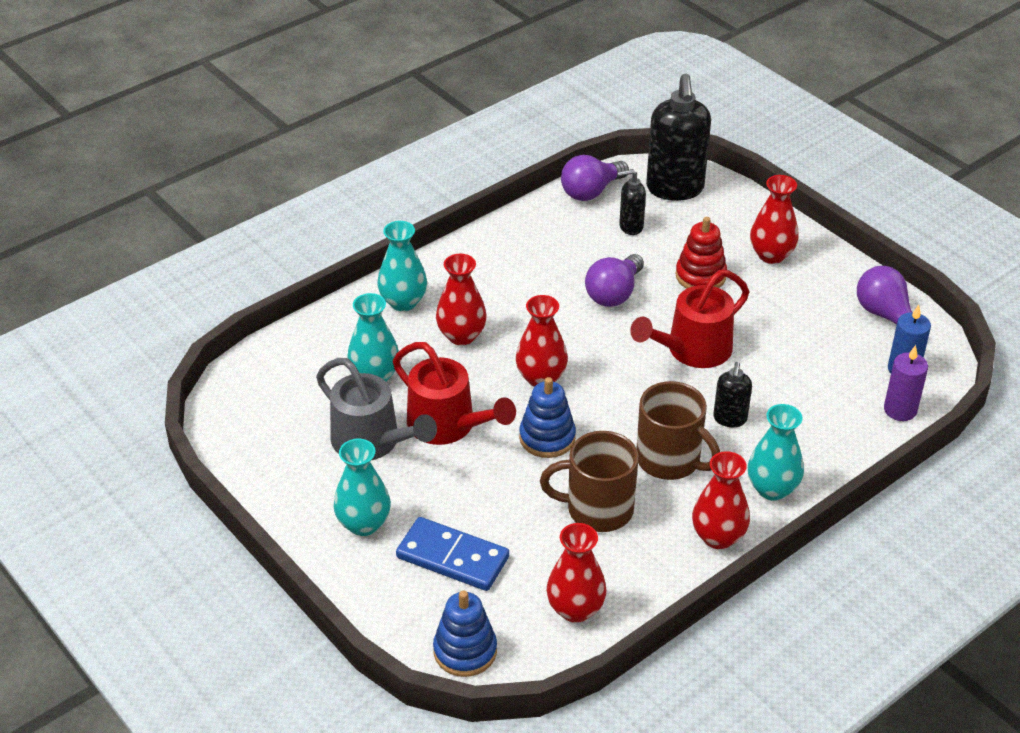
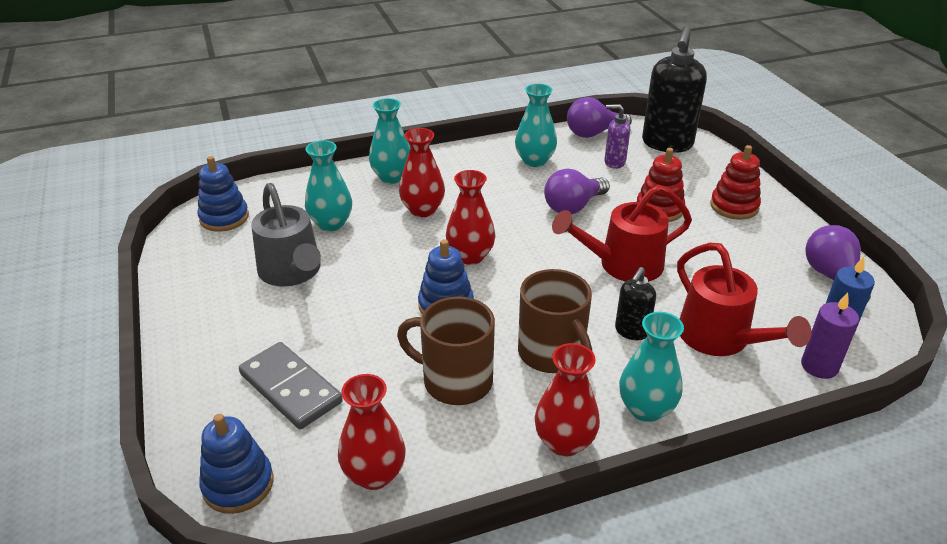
camera: 20 degrees right, 5 degrees down
turquoise vase [333,439,391,536] -> turquoise vase moved to [515,84,557,167]
red watering can [393,342,516,445] -> red watering can moved to [677,243,811,356]
blue domino [396,517,509,591] -> grey domino [239,342,343,429]
black soap dispenser [618,169,646,235] -> purple soap dispenser [605,104,630,169]
red vase [750,175,799,264] -> red stacking toy [710,145,761,220]
none -> blue stacking toy [197,156,249,232]

